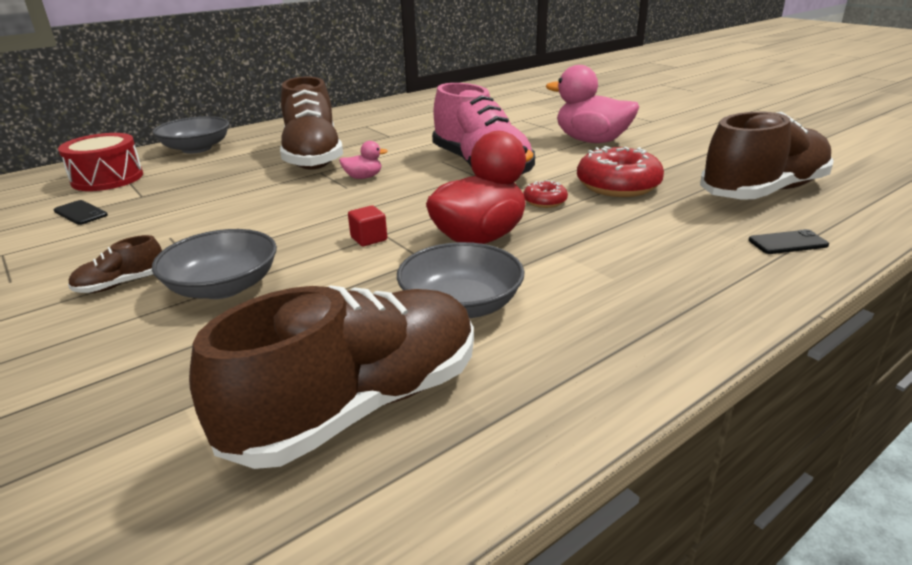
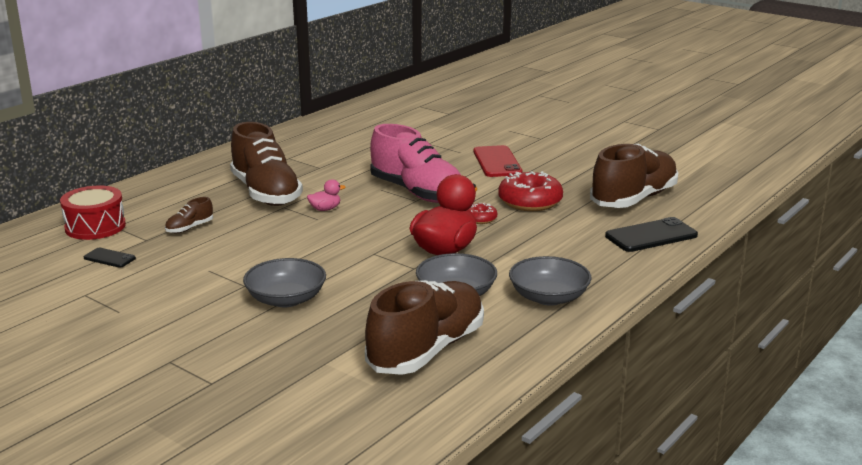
camera: 15 degrees left, 5 degrees down
brown shoe [68,235,162,293] -> brown shoe moved to [165,197,213,233]
grey bowl [153,116,229,153] -> grey bowl moved to [509,256,592,306]
red cube [348,206,387,246] -> none
pink duck [546,65,639,143] -> red phone [473,145,522,177]
black phone [748,229,829,254] -> black phone [605,217,698,252], size x1.86

